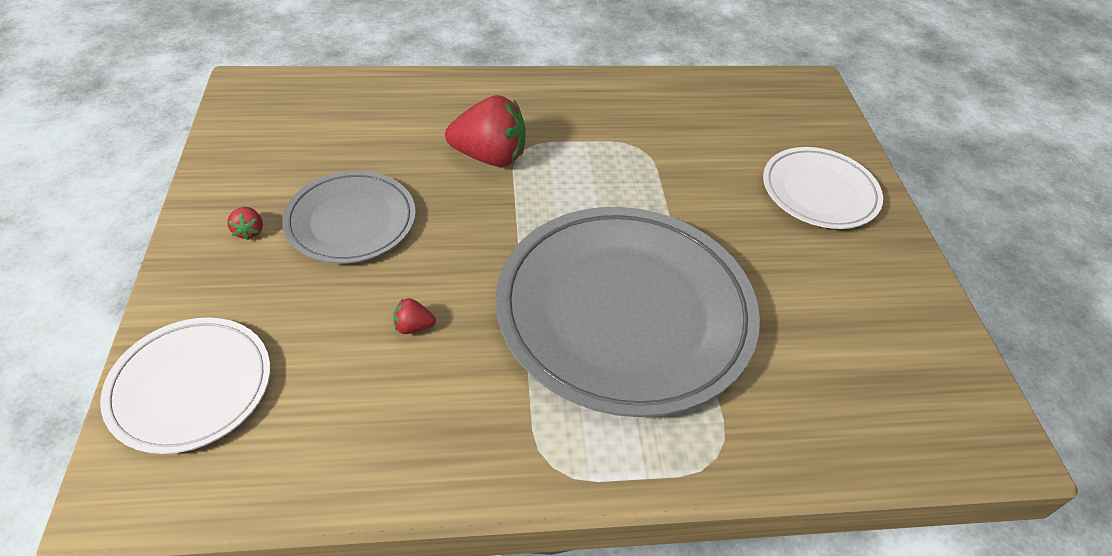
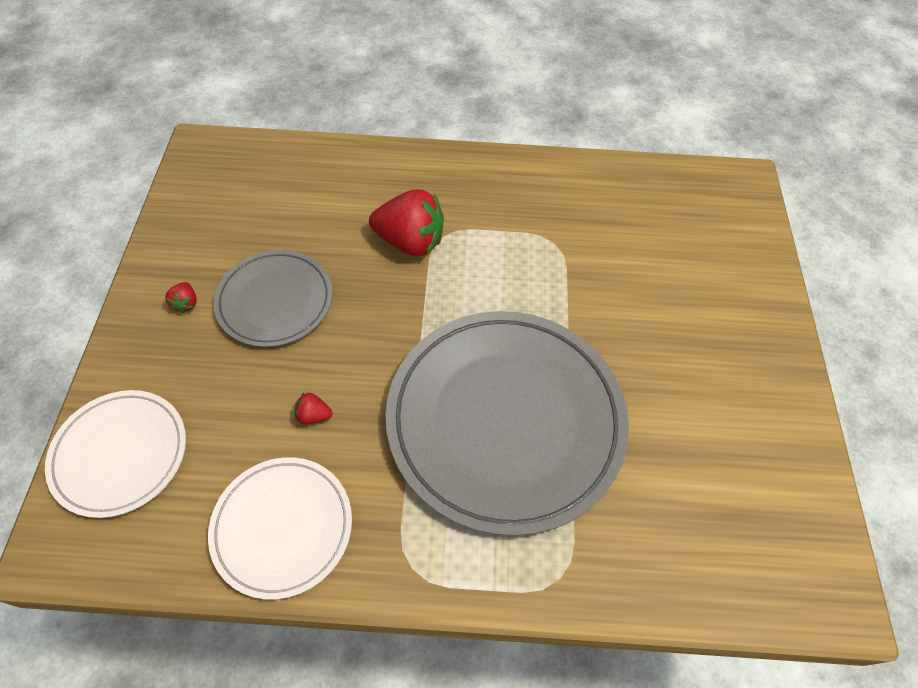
camera: 10 degrees right, 10 degrees up
white plate [763,147,883,229] -> white plate moved to [208,457,352,600]

